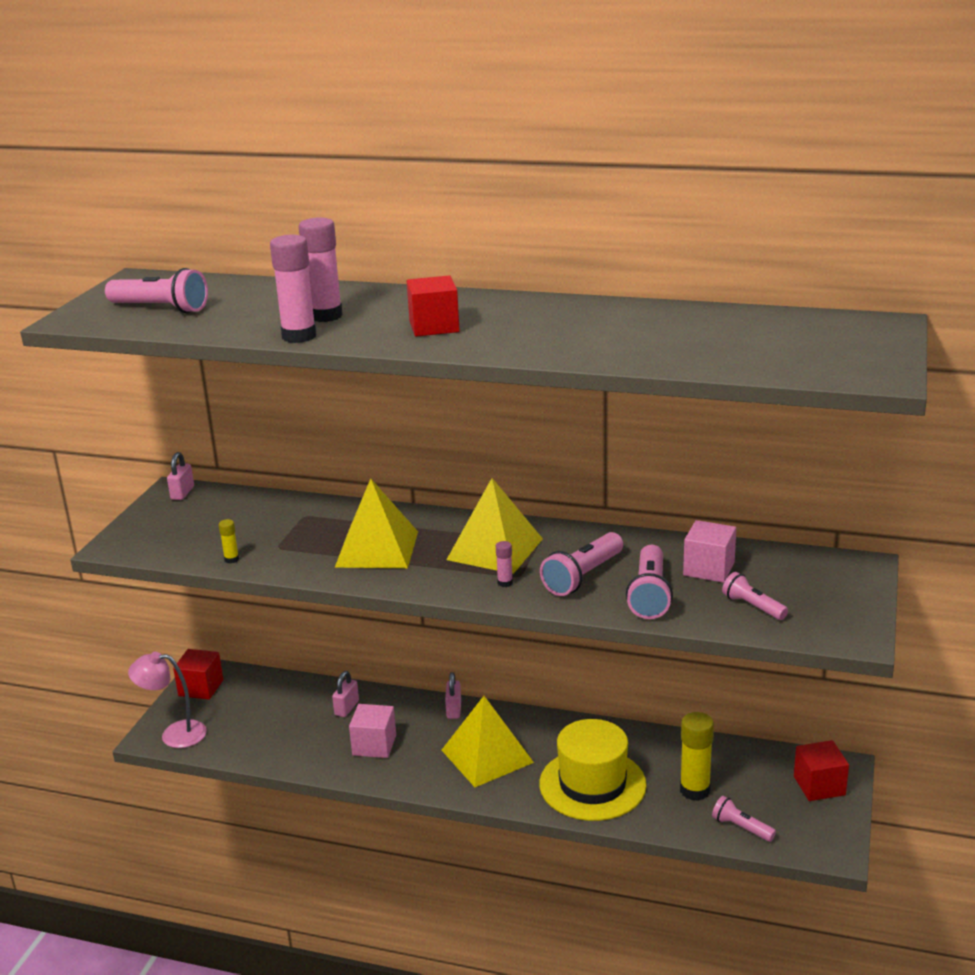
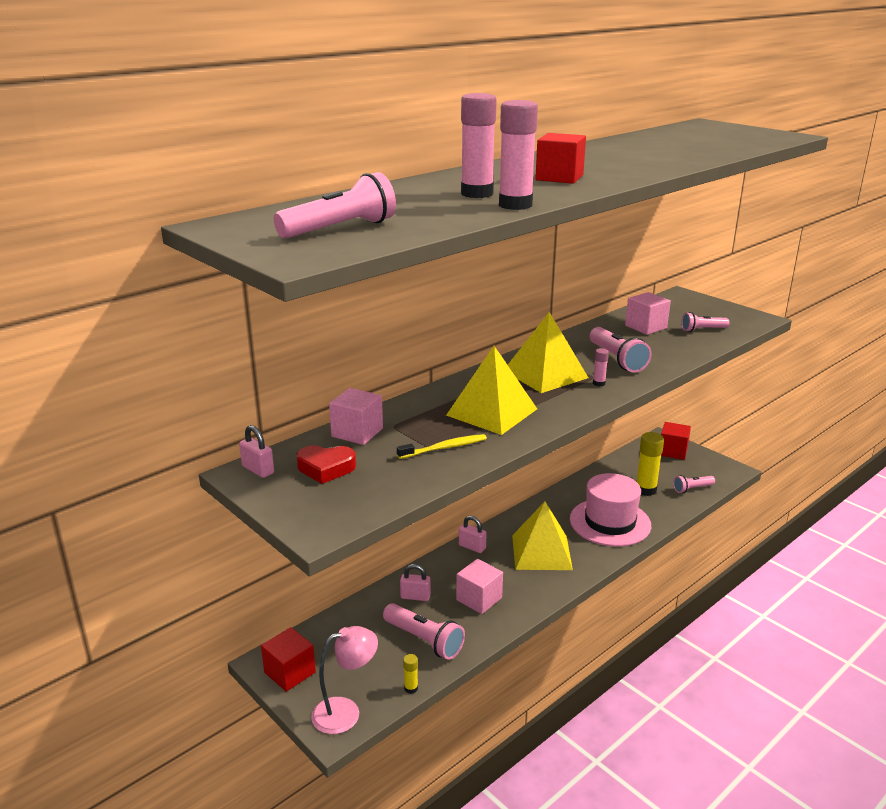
camera: 60 degrees left, 0 degrees up
pink lamp [128,652,207,748] -> pink lamp turned 150 degrees counterclockwise [311,626,378,734]
yellow glue stick [219,519,239,563] -> yellow glue stick moved to [403,654,418,694]
pink padlock [332,671,359,717] -> pink padlock turned 45 degrees counterclockwise [400,564,431,601]
yellow hat [539,719,647,821] -> pink hat [570,473,651,547]
pink flashlight [626,545,673,619] -> pink flashlight moved to [383,603,465,660]
none -> red heart [297,445,356,484]
none -> pink cube [329,388,383,445]
none -> yellow toothbrush [397,434,487,459]

